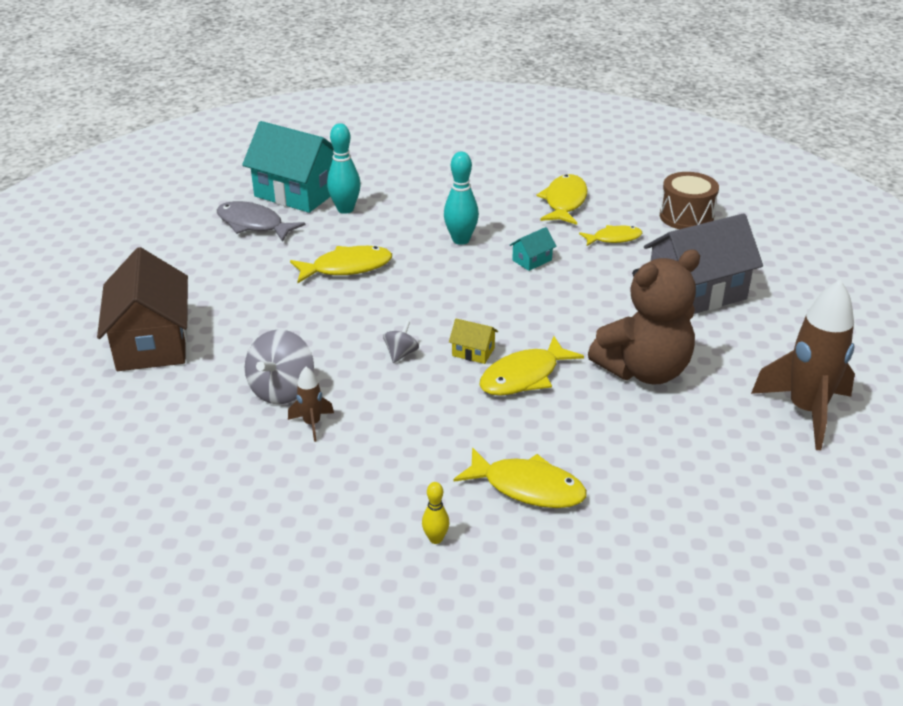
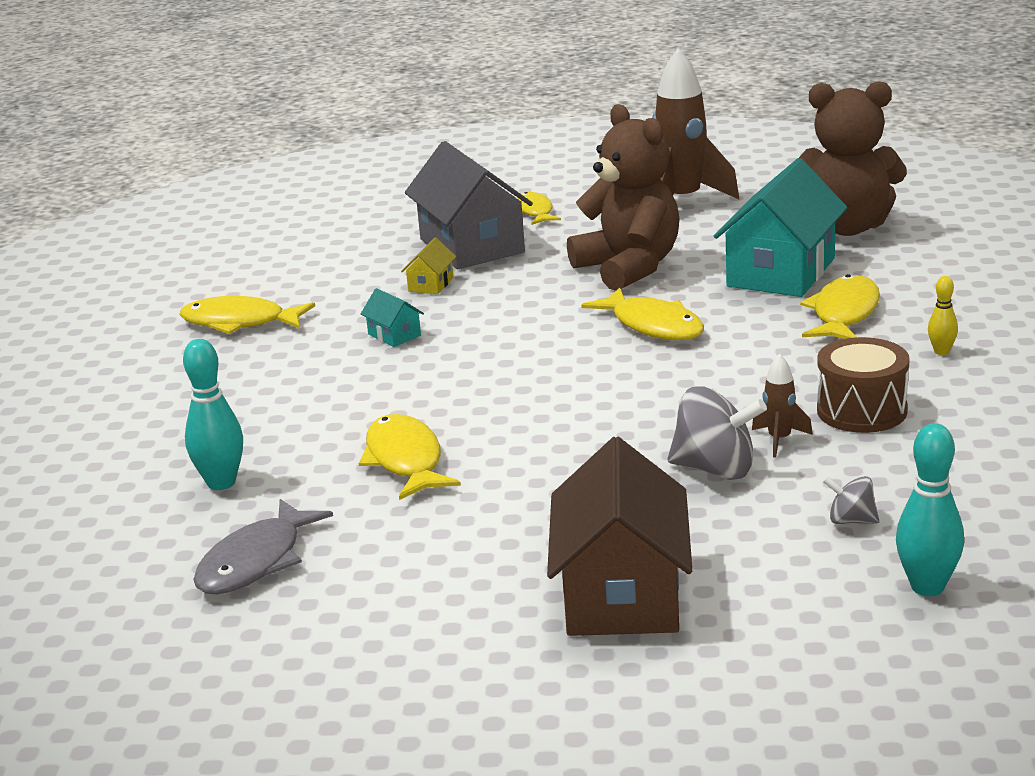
camera: 90 degrees left, 10 degrees down
brown house [97,247,188,371] -> brown house turned 75 degrees counterclockwise [547,437,693,636]
turquoise house [242,121,334,213] -> turquoise house moved to [714,158,847,297]
grey spinning top [383,321,419,363] -> grey spinning top moved to [823,476,879,524]
turquoise bowling pin [444,152,479,245] -> turquoise bowling pin moved to [896,423,964,596]
yellow house [449,319,498,364] -> yellow house moved to [401,238,456,294]
yellow fish [579,225,642,246] -> yellow fish moved to [517,192,561,225]
brown drum [660,172,719,229] -> brown drum moved to [817,337,910,433]
none -> brown teddy bear [799,81,907,236]

